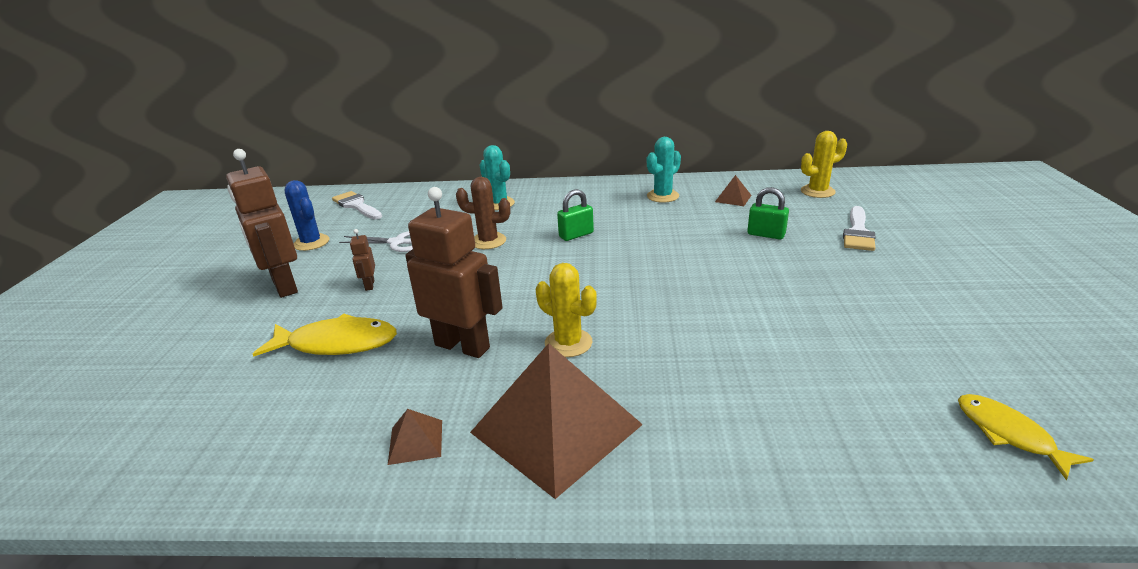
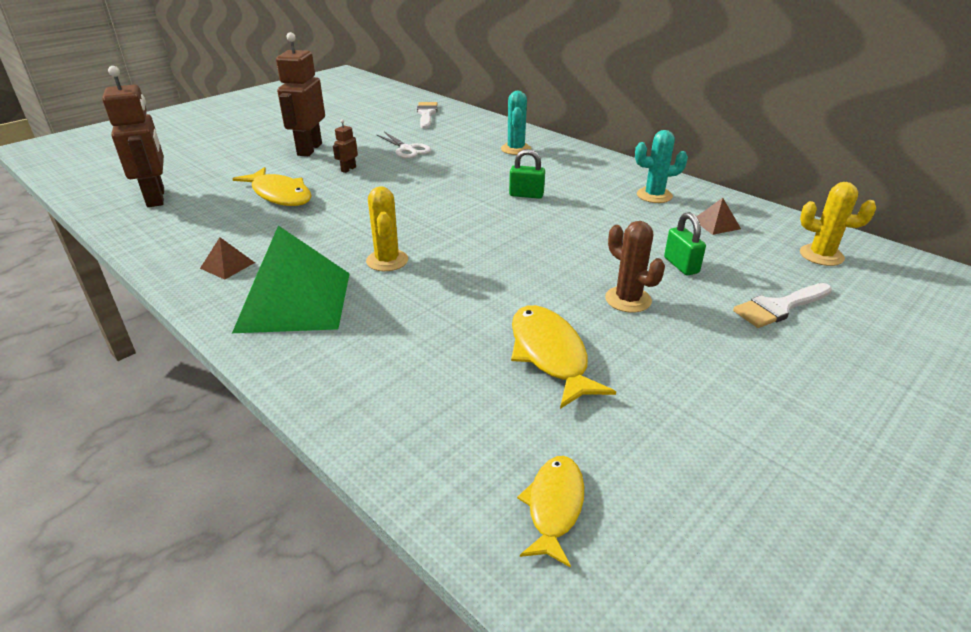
camera: 40 degrees right, 5 degrees up
blue cactus [285,180,329,251] -> none
brown robot [405,187,503,358] -> brown robot moved to [102,66,164,207]
brown cactus [456,177,510,249] -> brown cactus moved to [605,221,665,313]
brown pyramid [470,343,643,499] -> green pyramid [232,225,350,333]
none -> yellow fish [511,305,616,409]

